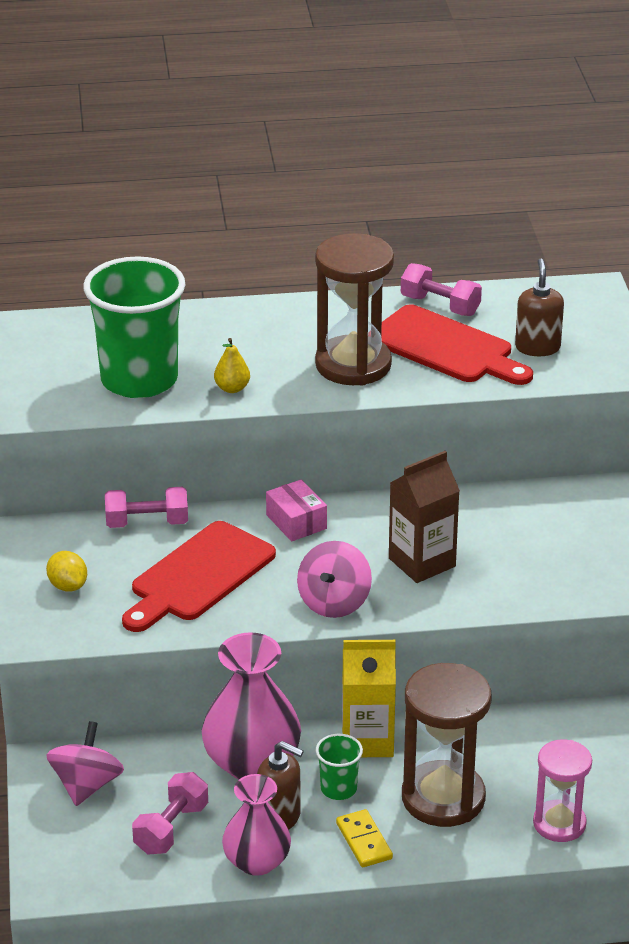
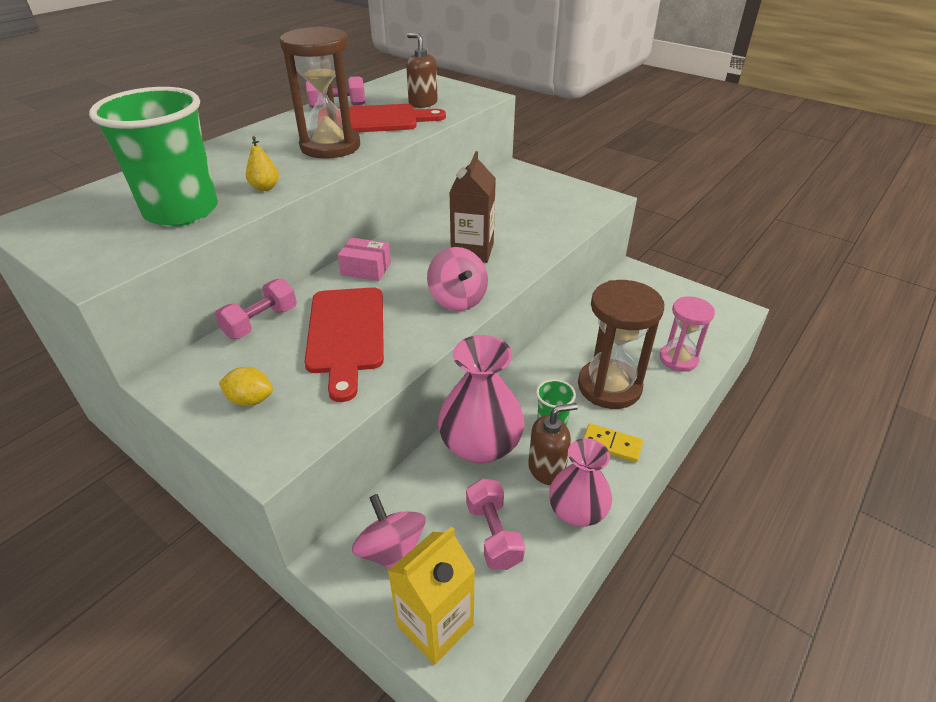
camera: 45 degrees left, 5 degrees up
yellow carton [342,640,396,757] -> yellow carton moved to [388,526,475,665]

